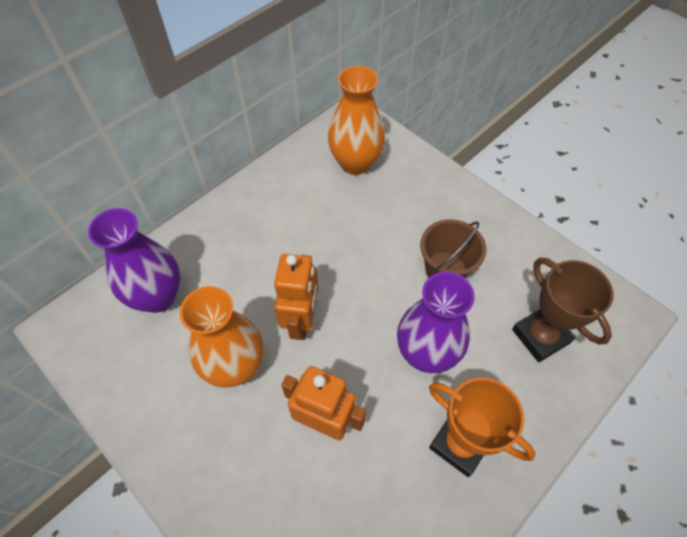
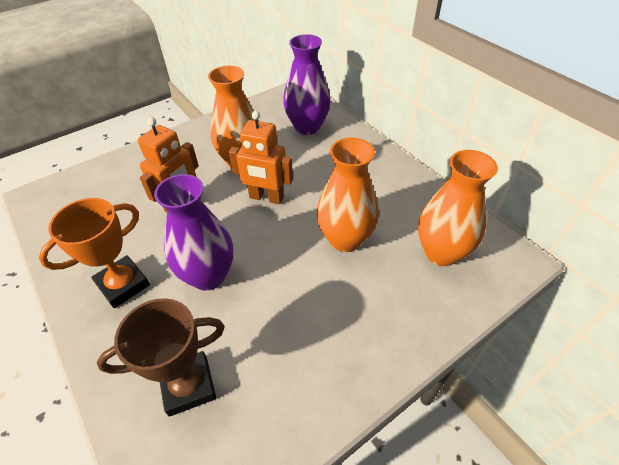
camera: 100 degrees right, 10 degrees down
brown bucket [420,219,486,278] -> none
none -> orange vase [317,138,379,252]

